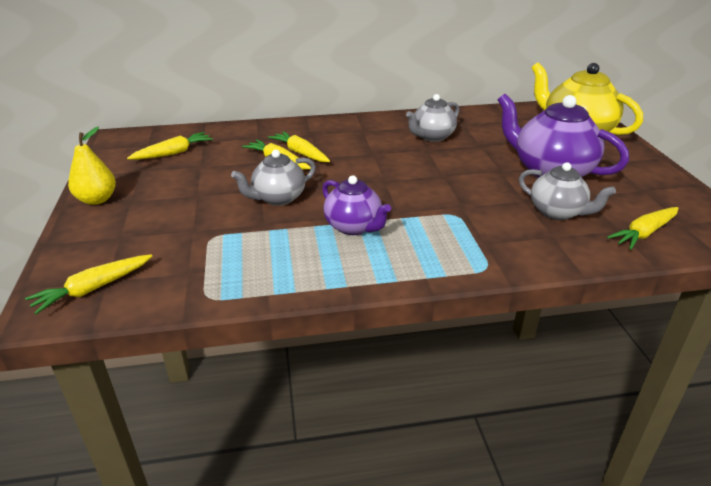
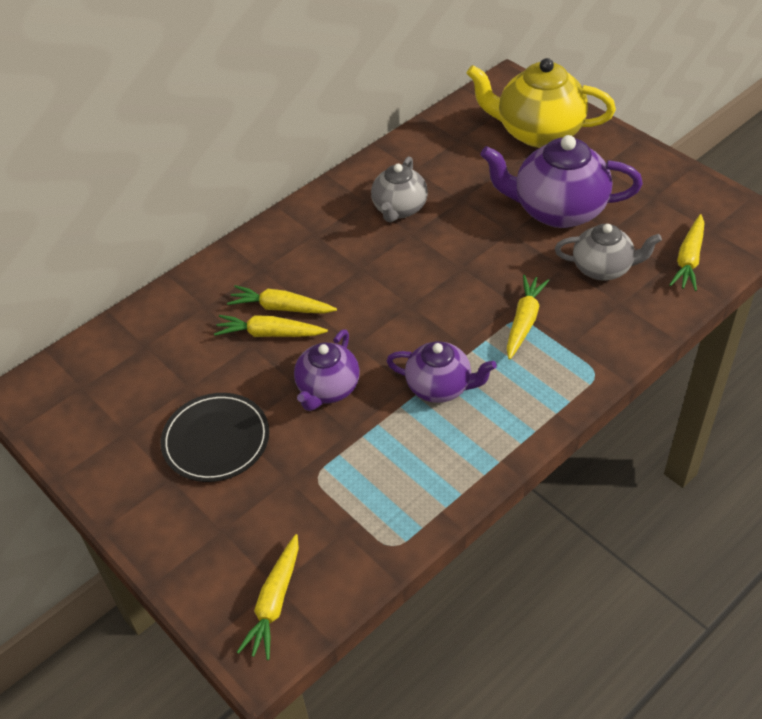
camera: 30 degrees left, 15 degrees up
yellow pear [68,127,116,205] -> none
yellow carrot [127,132,213,160] -> yellow carrot moved to [507,275,549,360]
grey teapot [231,150,316,206] -> purple teapot [294,329,360,411]
none -> black plate [161,393,269,482]

